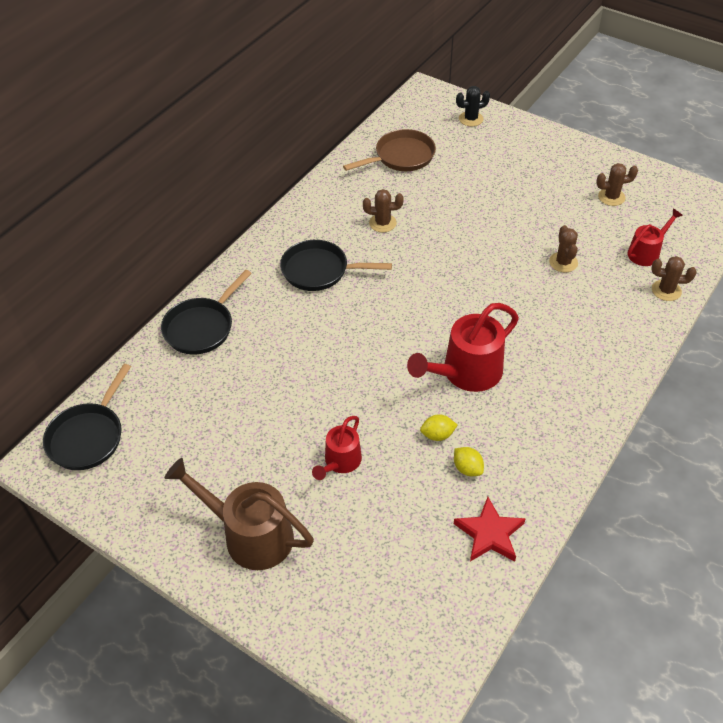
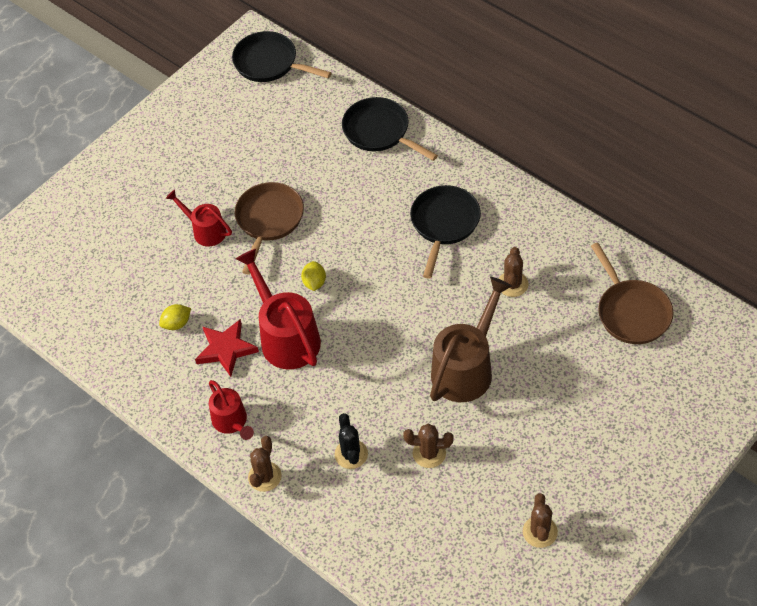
camera: 100 degrees right, 5 degrees up
brown watering can [164,458,314,570] -> brown watering can moved to [430,277,512,402]
yellow lemon [420,414,458,441] -> yellow lemon moved to [301,261,326,291]
red star [454,497,526,562] -> red star moved to [195,319,259,377]
black cactus [456,86,490,126] -> black cactus moved to [334,413,368,469]
red watering can [627,209,683,266] -> red watering can moved to [209,380,254,440]
brown cactus [652,256,697,301] -> brown cactus moved to [248,436,282,492]
none -> brown pan [235,182,304,274]

